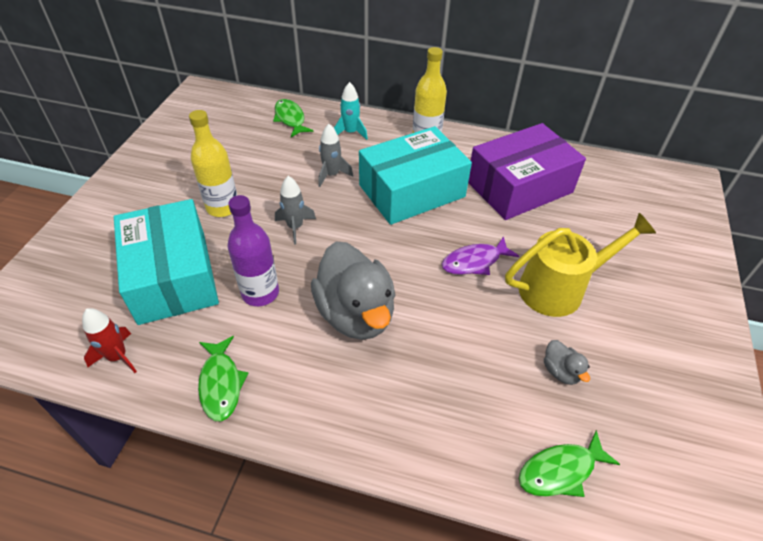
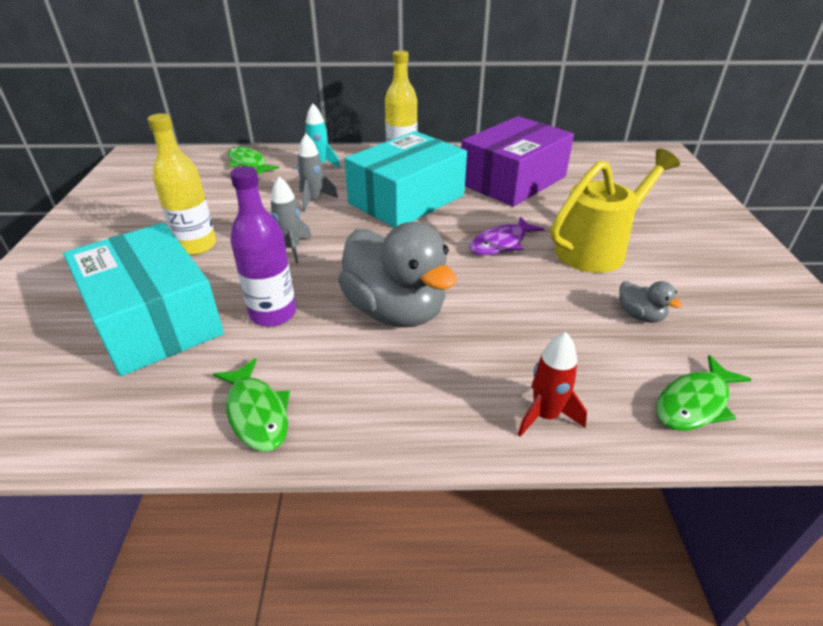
camera: 15 degrees left, 10 degrees down
red rocket [82,308,137,373] -> red rocket moved to [518,332,587,437]

